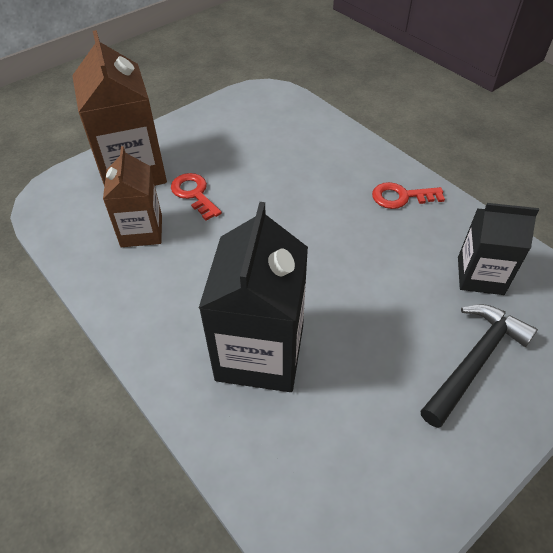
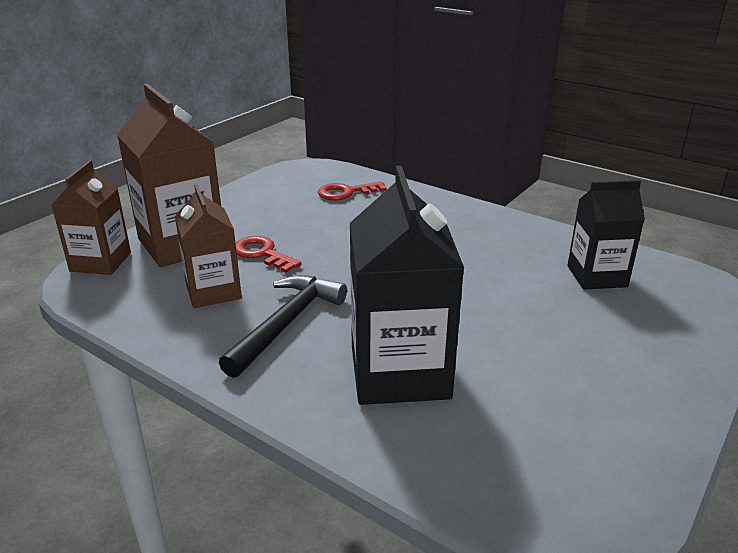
camera: 15 degrees left, 20 degrees down
red key [372,182,445,209] -> red key moved to [318,181,387,200]
black hammer [420,304,538,428] -> black hammer moved to [219,275,347,378]
none -> brown carton [52,160,131,275]

